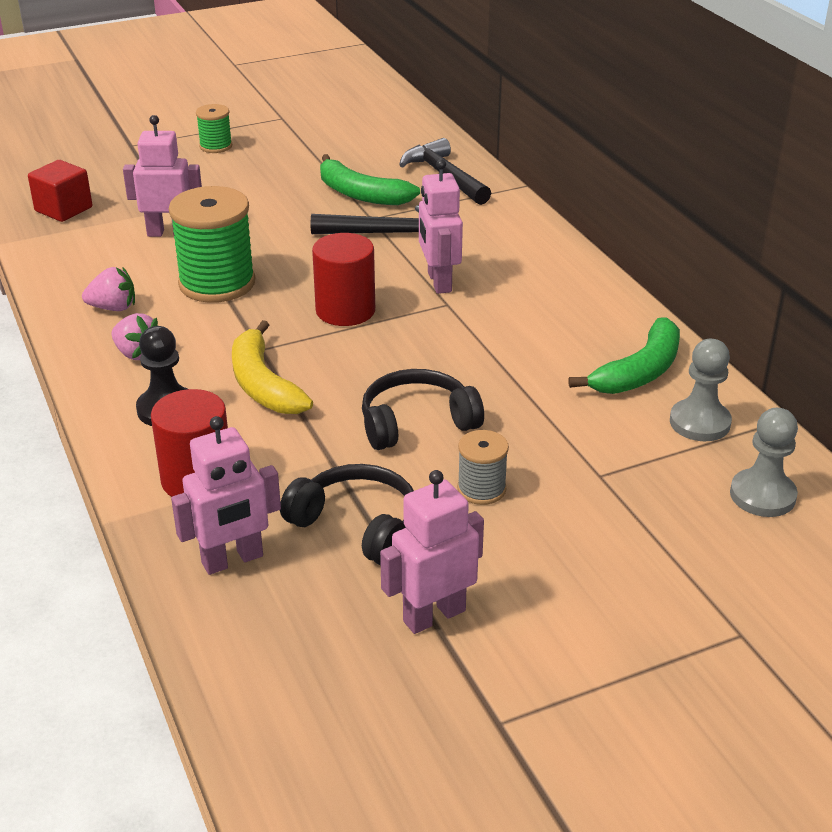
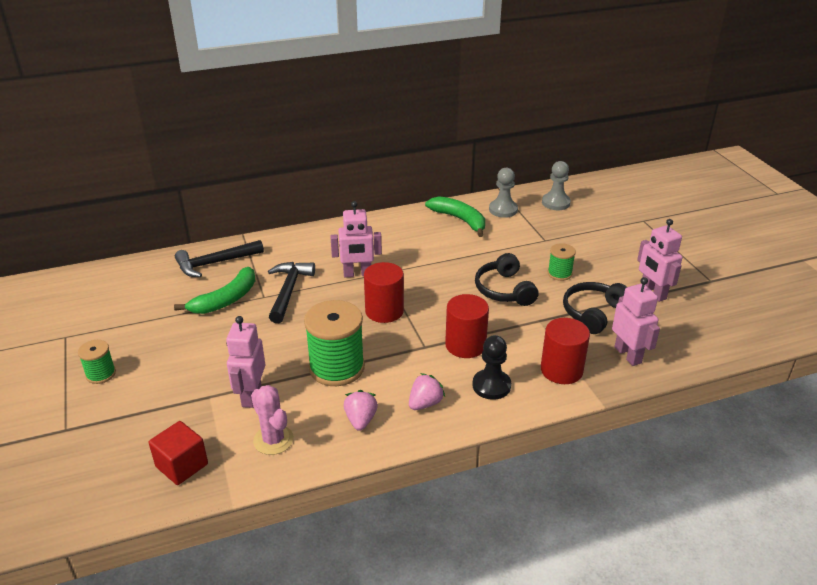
camera: 85 degrees left, 0 degrees up
yellow banana [232,320,313,414] -> red cylinder [445,294,489,358]
grey spool [457,430,509,505] -> green spool [548,243,576,281]
none -> pink cactus [251,385,294,455]

